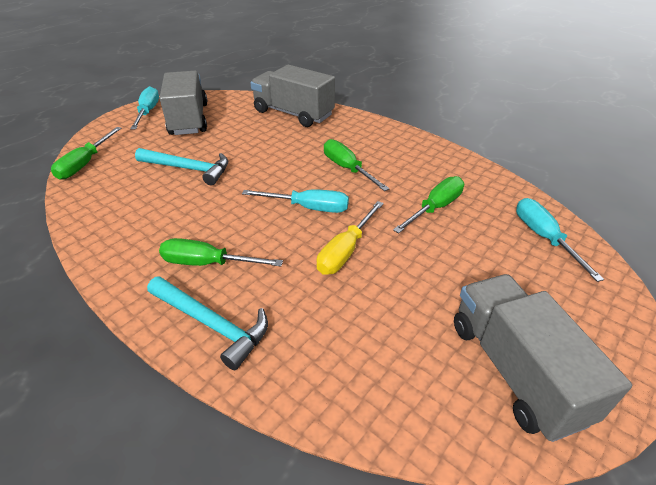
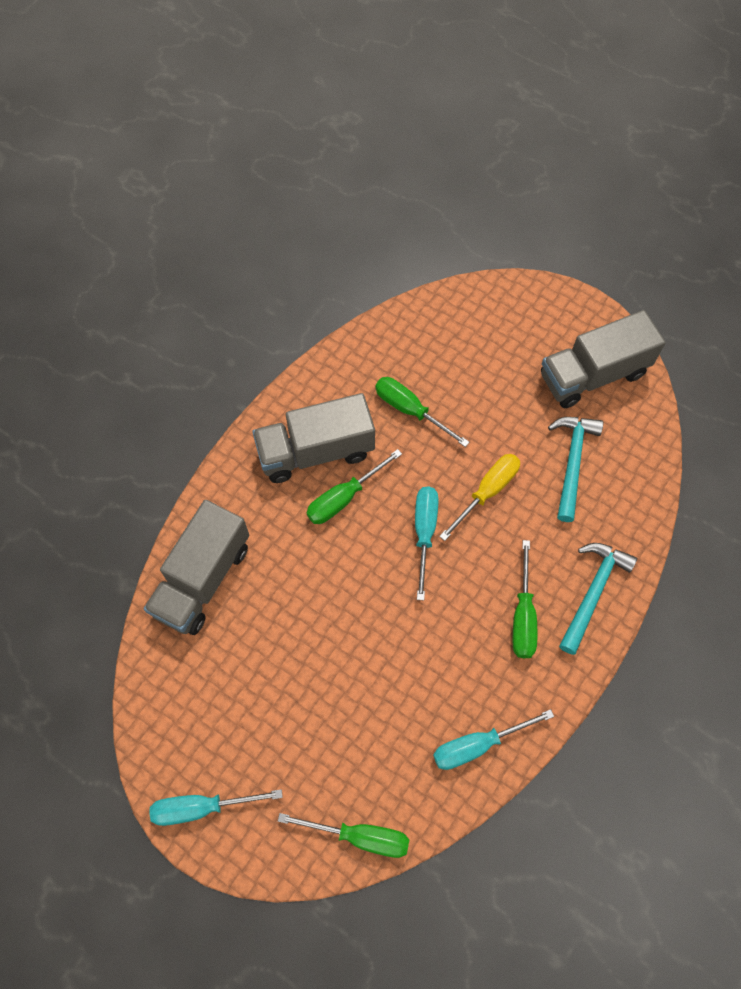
camera: 95 degrees left, 25 degrees up
turquoise hammer [135,148,228,185] -> turquoise hammer moved to [548,417,603,522]
grey truck [159,71,207,135] -> grey truck moved to [252,393,375,483]
yellow screwdriver [317,201,384,275] -> yellow screwdriver turned 75 degrees counterclockwise [439,454,520,541]
turquoise screwdriver [516,198,604,282] -> turquoise screwdriver moved to [433,709,554,770]

